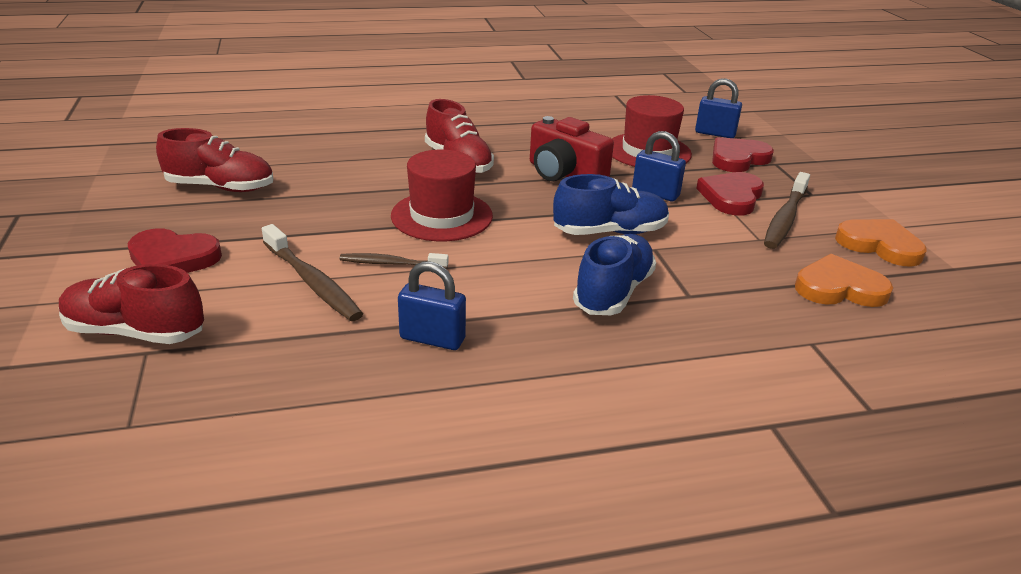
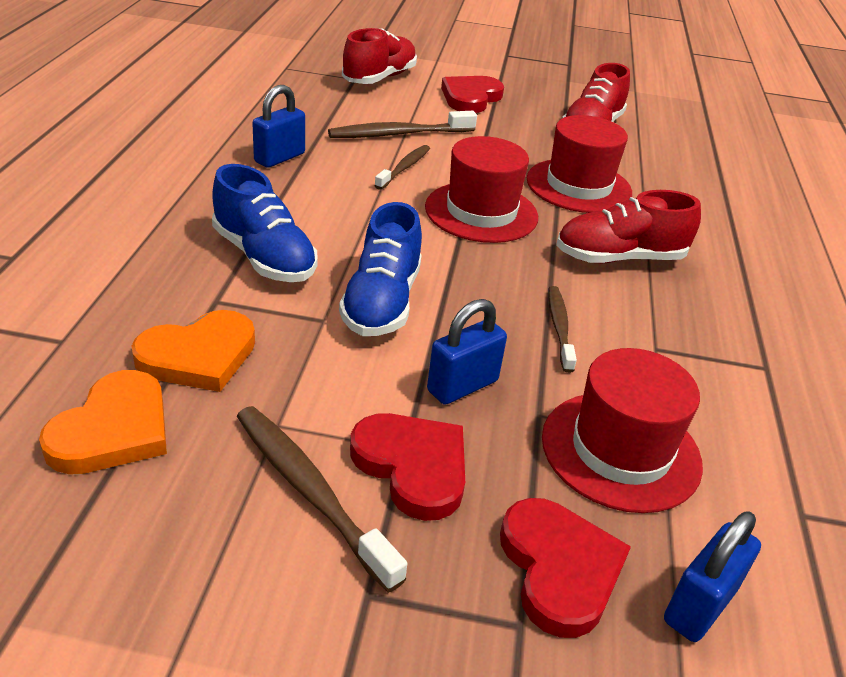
camera: 110 degrees right, 5 degrees up
red camera [530,116,614,181] -> brown toothbrush [548,286,577,373]
orange heart [835,219,926,267] -> orange heart moved to [131,310,255,392]
none -> red hat [527,115,632,213]

